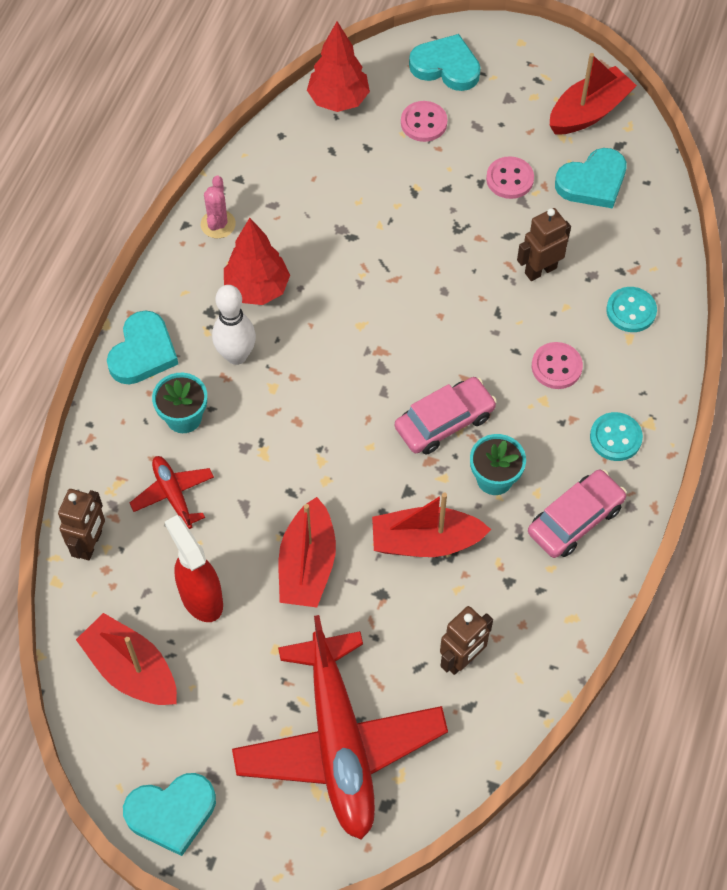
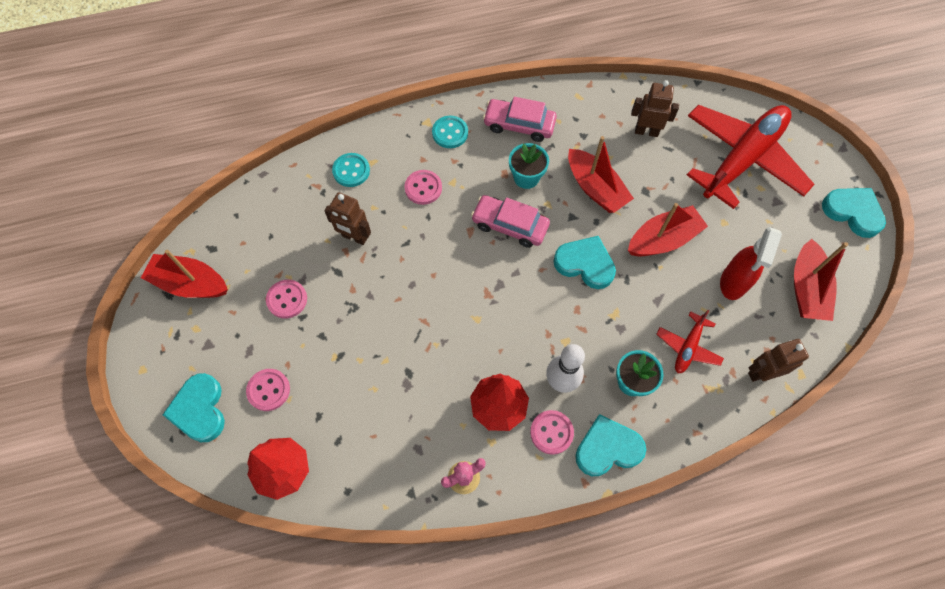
camera: 125 degrees left, 5 degrees up
turquoise heart [555,148,627,209] -> turquoise heart moved to [554,236,616,289]
none -> pink button [530,410,574,455]

